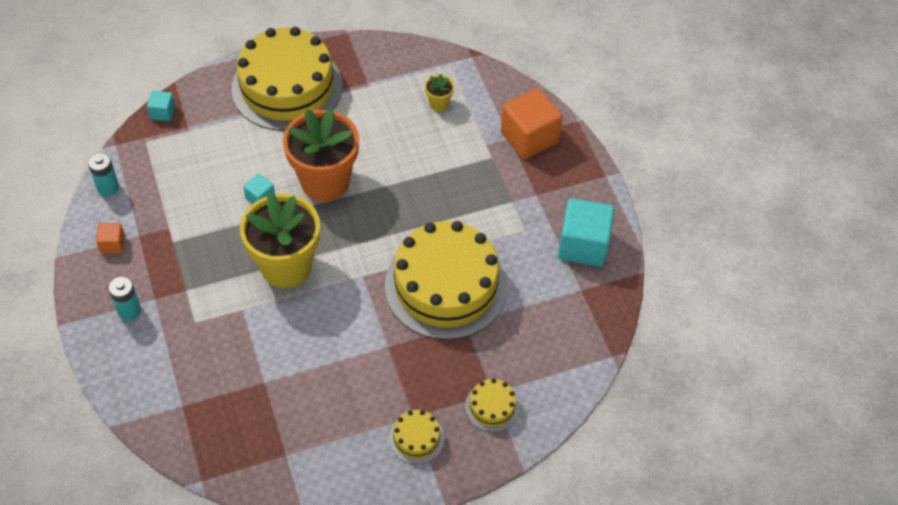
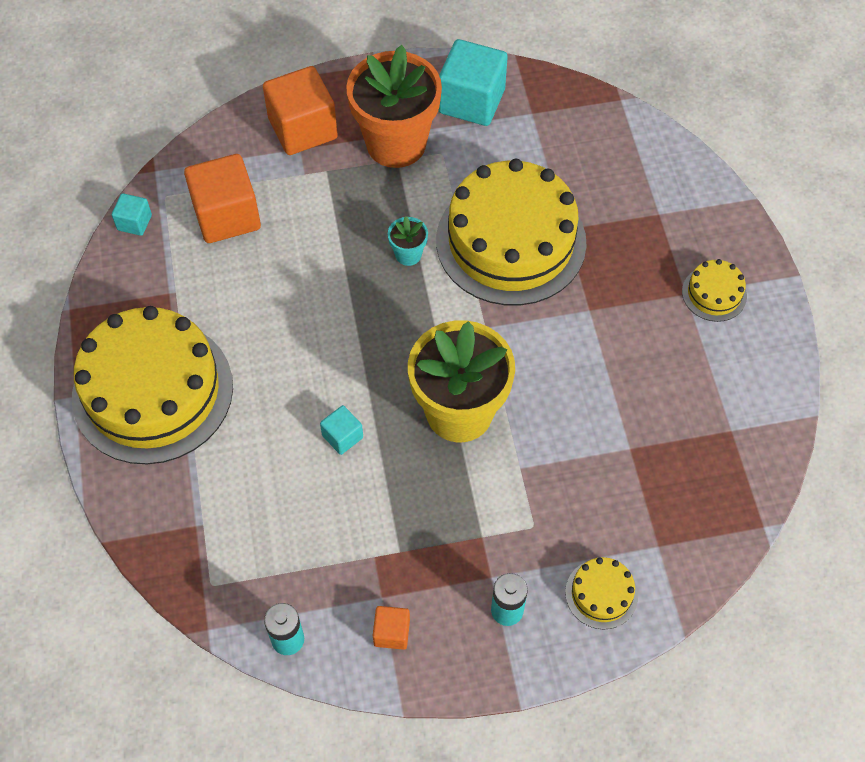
camera: 80 degrees left, 5 degrees up
turquoise cube [147,91,175,121] -> turquoise cube moved to [112,193,152,236]
orange flower pot [283,108,359,202] -> orange flower pot moved to [346,45,442,168]
yellow flower pot [425,74,454,112] -> orange cube [184,154,261,243]
yellow cake [465,378,520,432] -> yellow cake moved to [565,557,638,629]
none -> turquoise flower pot [388,216,428,266]

